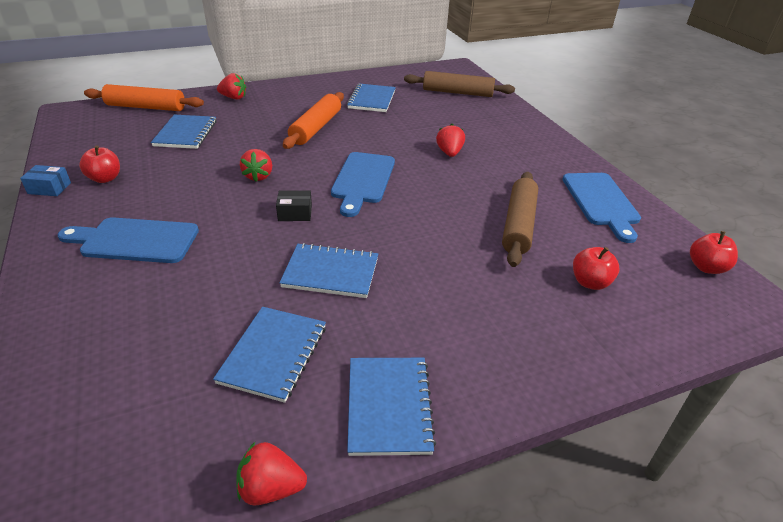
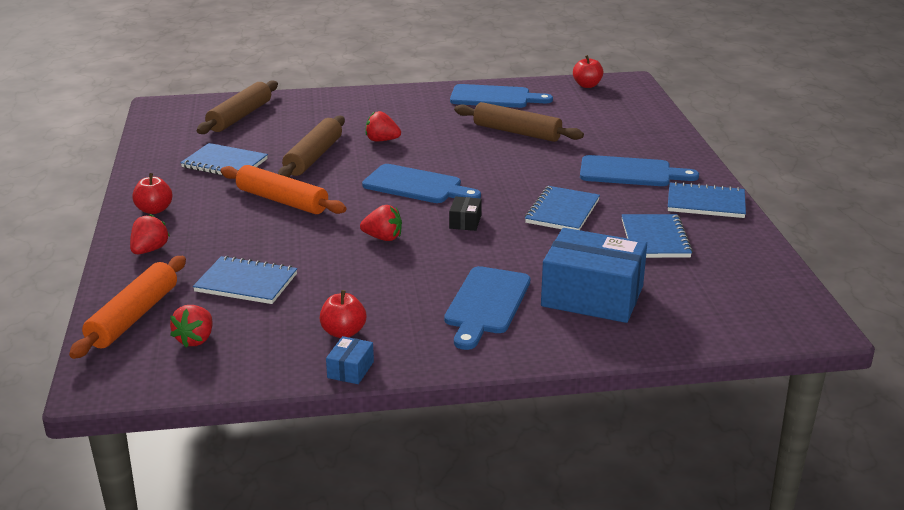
camera: 75 degrees left, 10 degrees down
blue notebook [213,307,326,403] -> blue notebook turned 60 degrees clockwise [622,214,693,258]
red strawberry [236,442,307,506] -> red strawberry moved to [170,305,213,348]
red apple [573,247,619,290] -> red apple moved to [132,173,172,214]
none -> brown rolling pin [278,116,345,177]
none -> blue box [541,228,647,323]
none -> blue cutting board [580,155,699,186]

